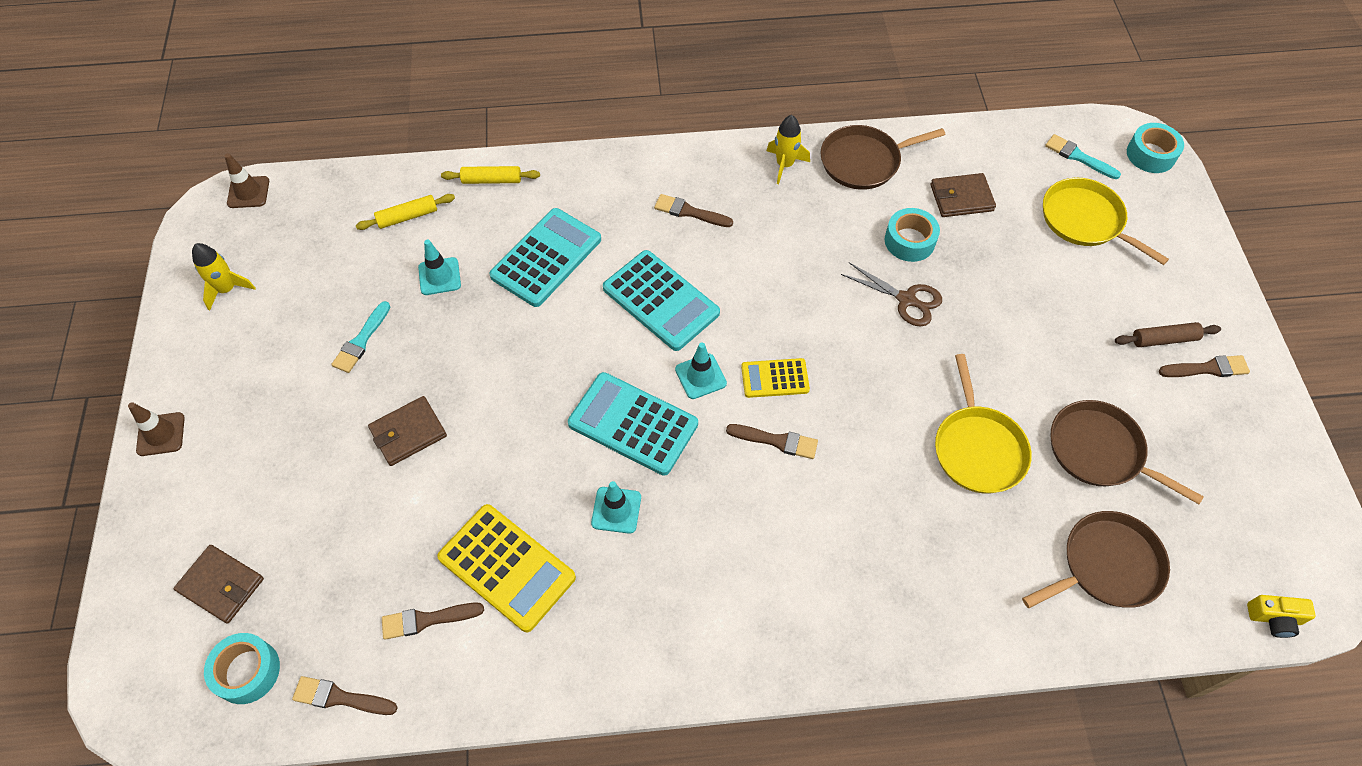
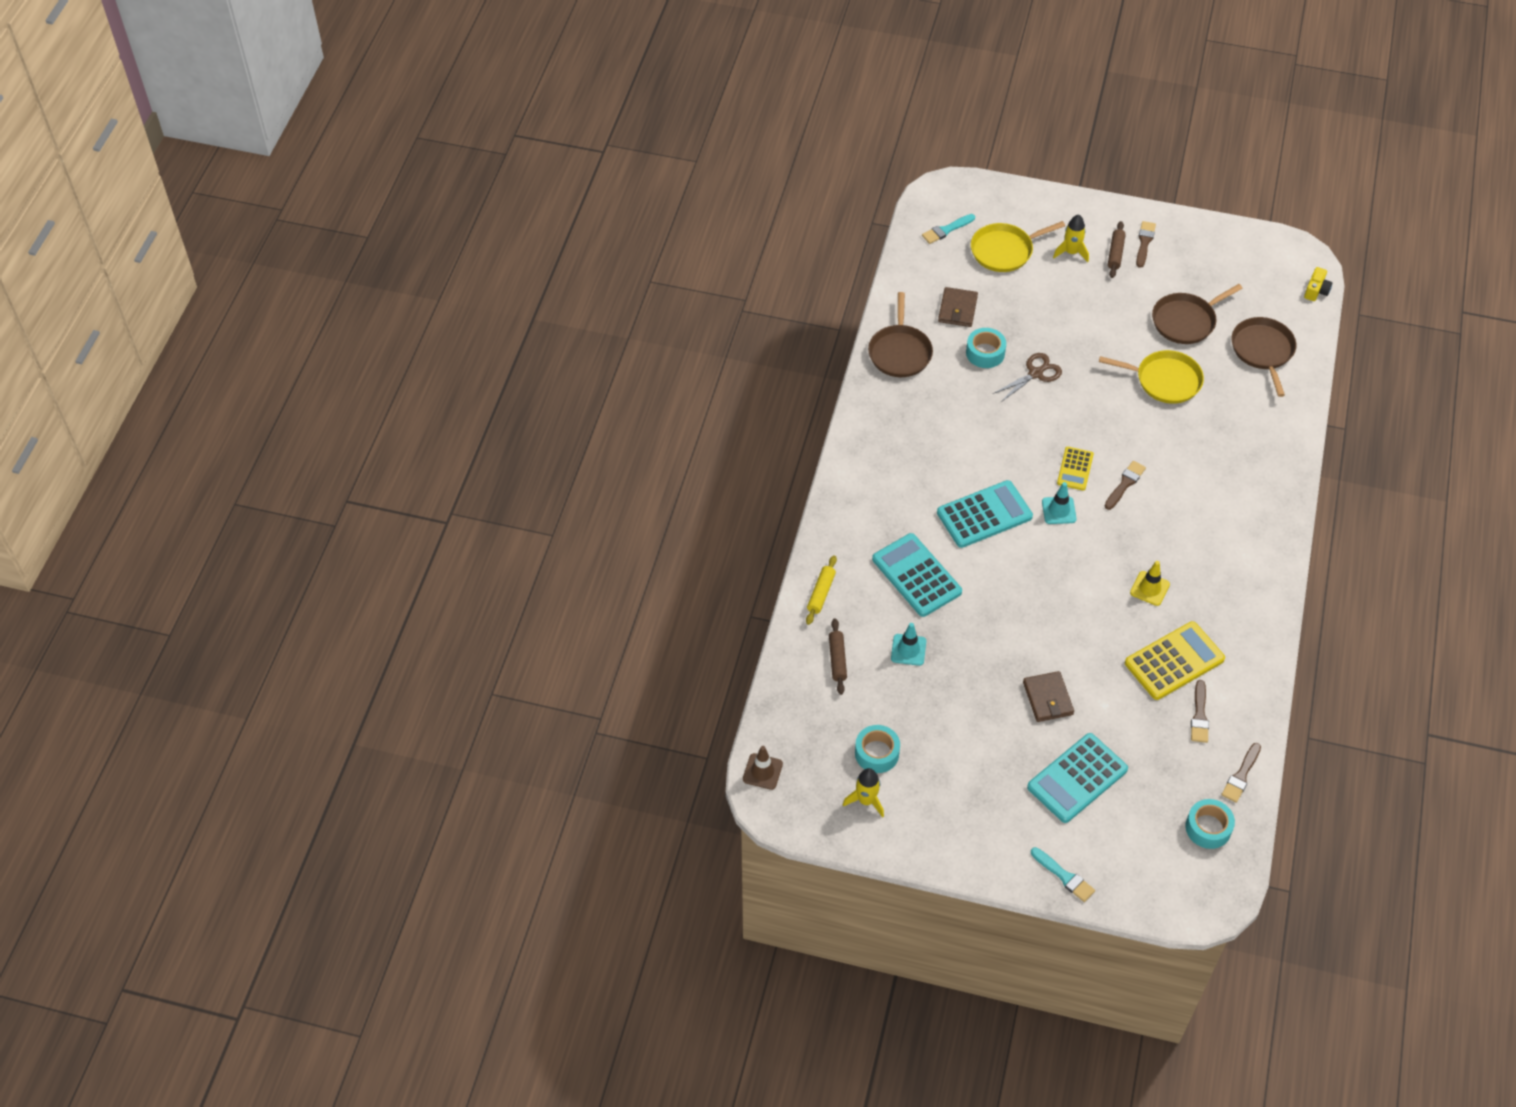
camera: 70 degrees left, 5 degrees down
brown traffic cone [128,402,185,456] -> none
brown wallet [174,545,264,624] -> none
turquoise brush [331,301,390,373] -> turquoise brush moved to [1031,847,1095,902]
yellow rolling pin [356,194,455,230] -> brown rolling pin [829,618,847,695]
turquoise calculator [568,372,698,476] -> turquoise calculator moved to [1027,733,1128,823]
turquoise traffic cone [591,481,641,534] -> yellow traffic cone [1130,561,1170,606]
brown brush [654,194,733,227] -> none
yellow rocket [767,115,810,184] -> yellow rocket moved to [1053,214,1089,262]
turquoise tape [1127,123,1184,173] -> turquoise tape moved to [855,725,900,773]

